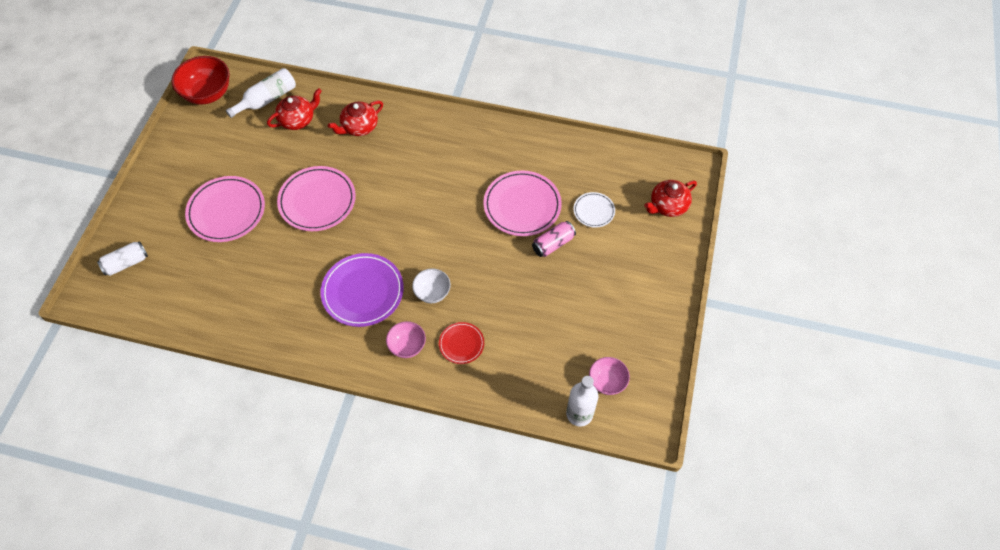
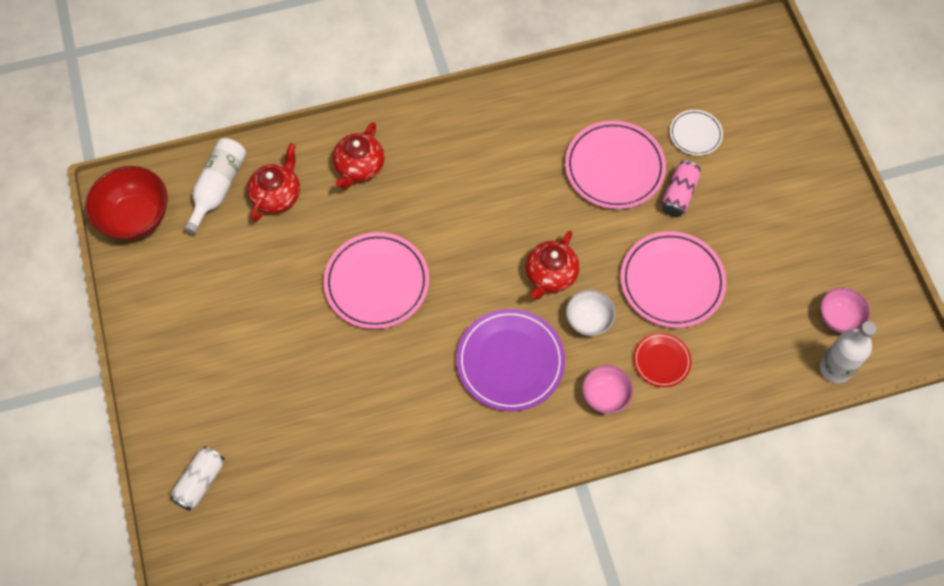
camera: 30 degrees left, 5 degrees up
pink plate [185,176,265,242] -> pink plate moved to [620,231,727,328]
red teapot [645,180,697,217] -> red teapot moved to [526,231,580,300]

